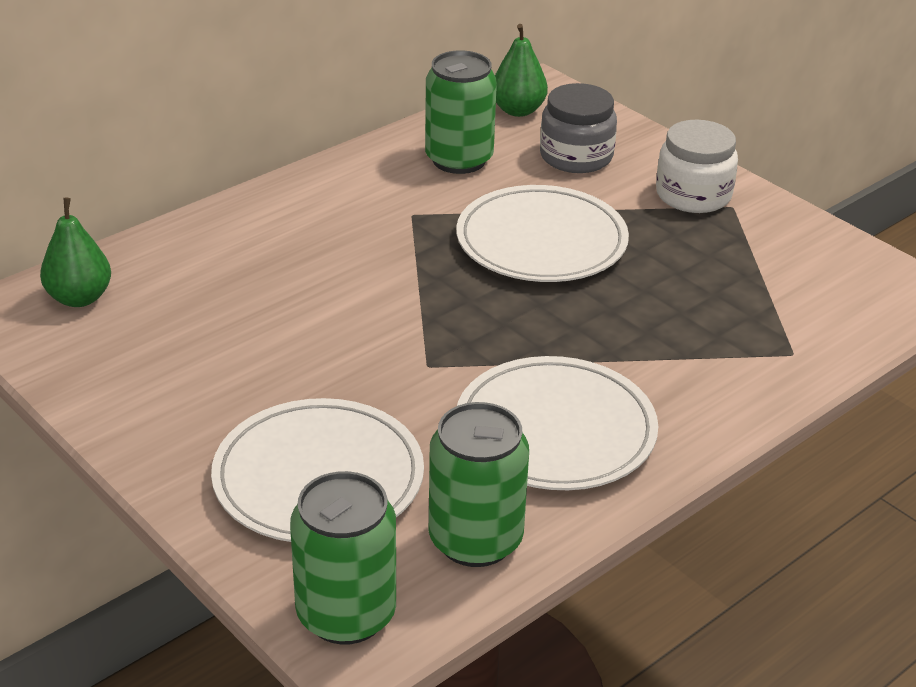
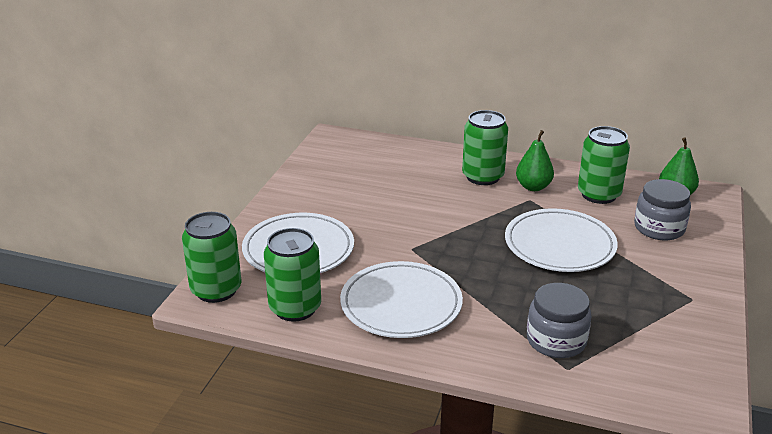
camera: 60 degrees right, 5 degrees down
green pear [40,198,111,307] -> green pear moved to [516,130,554,191]
white jar [656,120,738,213] -> none
none -> green can [462,110,508,185]
none -> grey jar [527,283,592,358]

